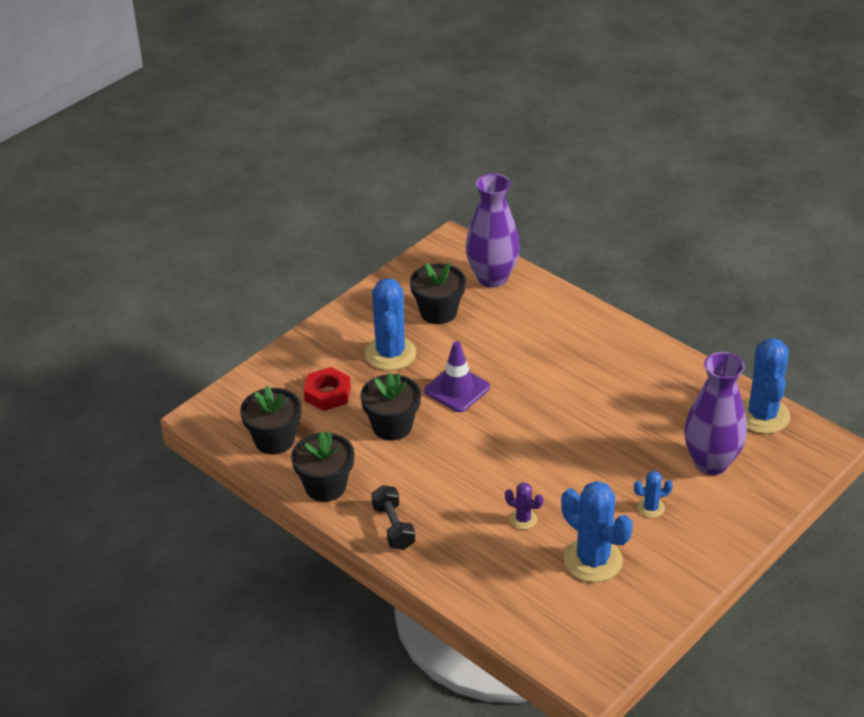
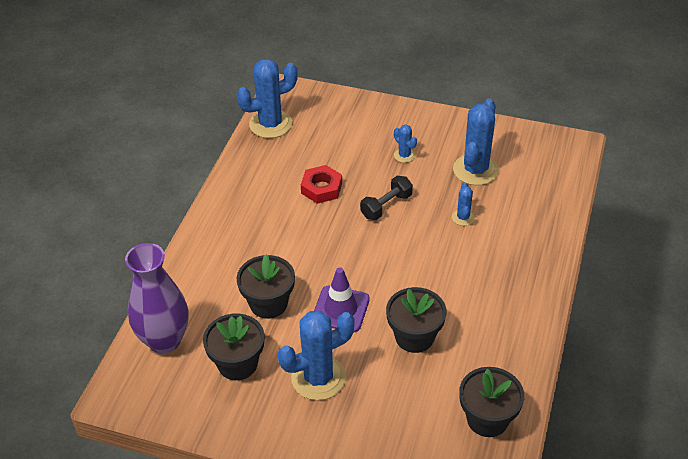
camera: 115 degrees left, 5 degrees up
black flower pot [291,431,354,502] -> black flower pot moved to [237,255,295,319]
red nut [304,367,351,411] -> red nut moved to [301,165,342,204]
black dumbbell [371,485,415,550] -> black dumbbell moved to [360,176,413,220]
purple cactus [505,483,543,530] -> blue cactus [452,182,475,226]
purple vase [684,352,747,475] -> none

